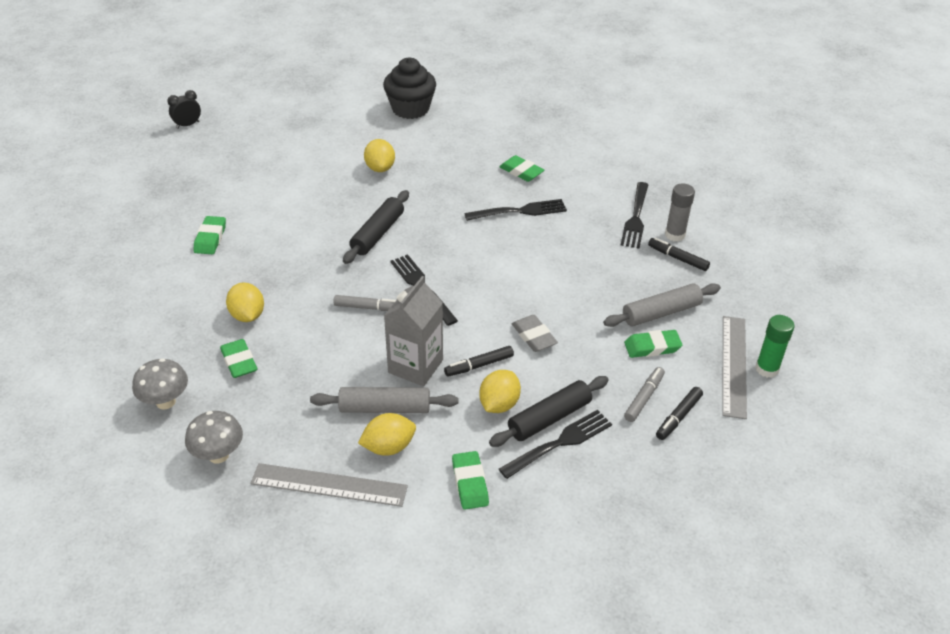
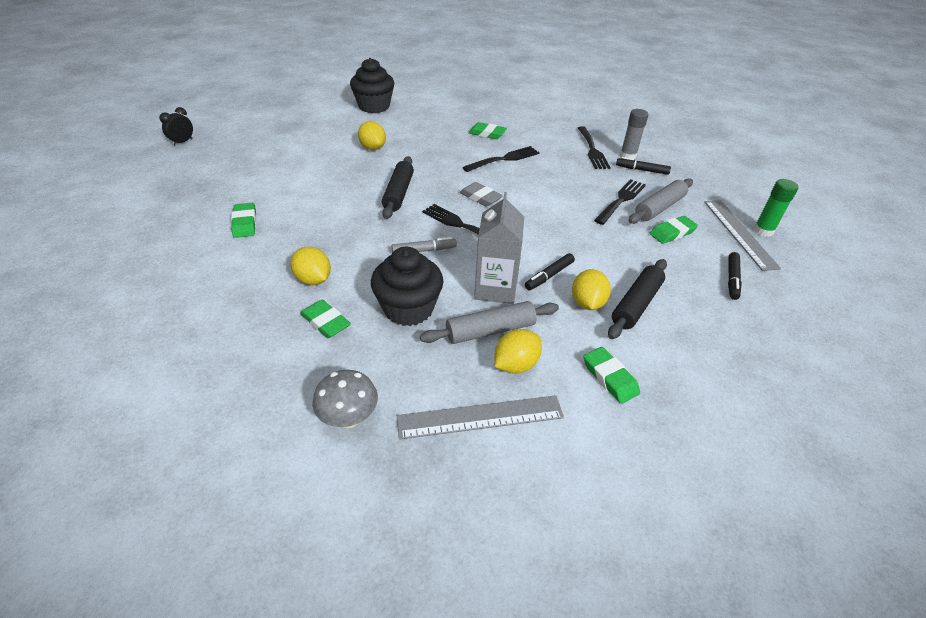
camera: 20 degrees left, 0 degrees up
grey mushroom [132,358,188,410] -> none
black fork [499,410,612,479] -> black fork moved to [594,179,646,225]
grey eraser [512,315,558,352] -> grey eraser moved to [460,182,503,207]
grey marker [624,367,665,422] -> none
none -> black cupcake [371,247,444,326]

